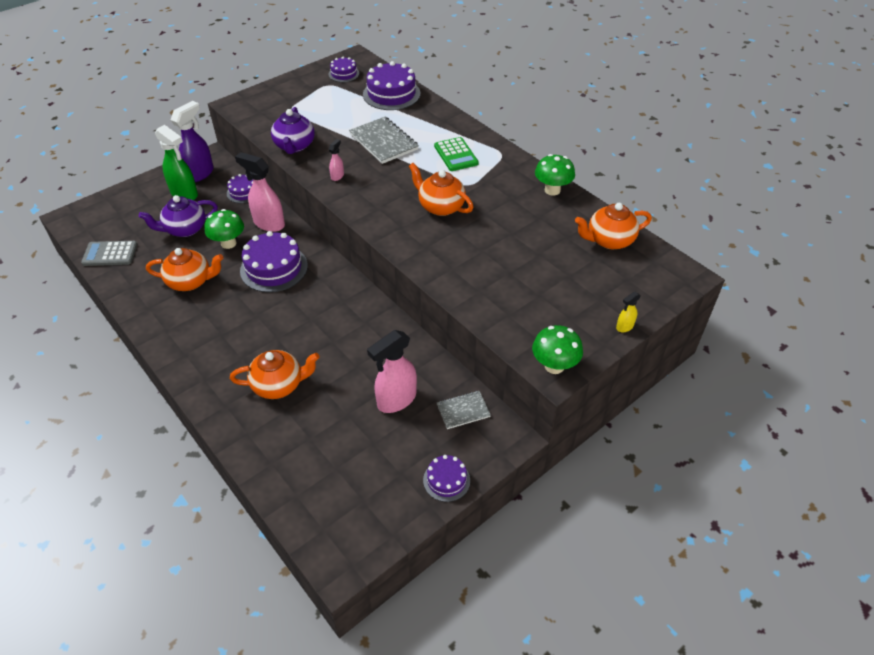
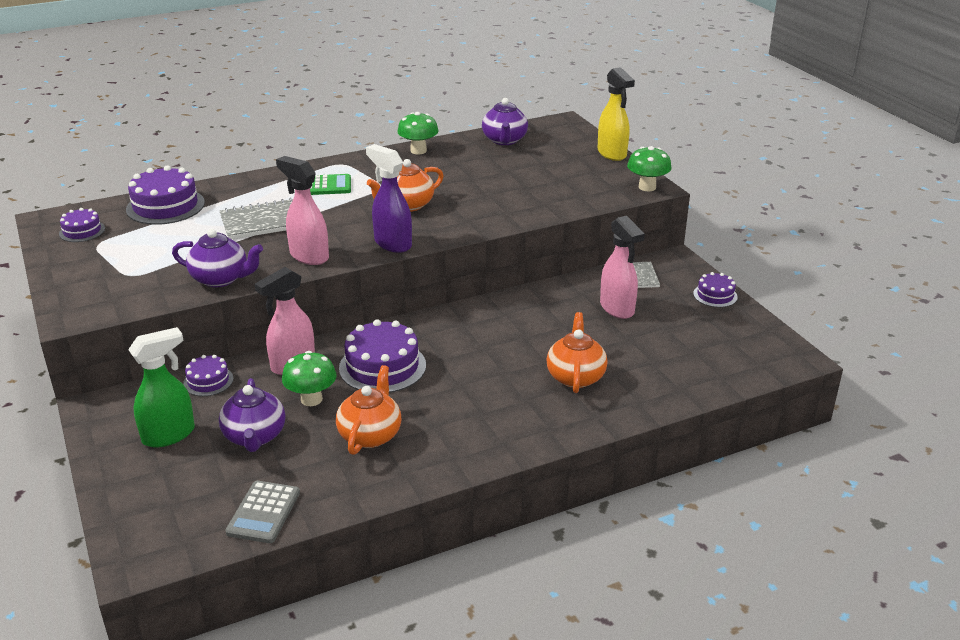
camera: 75 degrees left, 15 degrees down
purple spray bottle [171,101,214,182] -> purple spray bottle moved to [366,144,412,253]
pink spray bottle [329,139,344,181] -> pink spray bottle [276,156,329,265], size x2.12
orange teapot [575,203,652,249] -> purple teapot [482,98,528,145]
yellow spray bottle [616,292,641,332] -> yellow spray bottle [598,67,635,161], size x2.12

